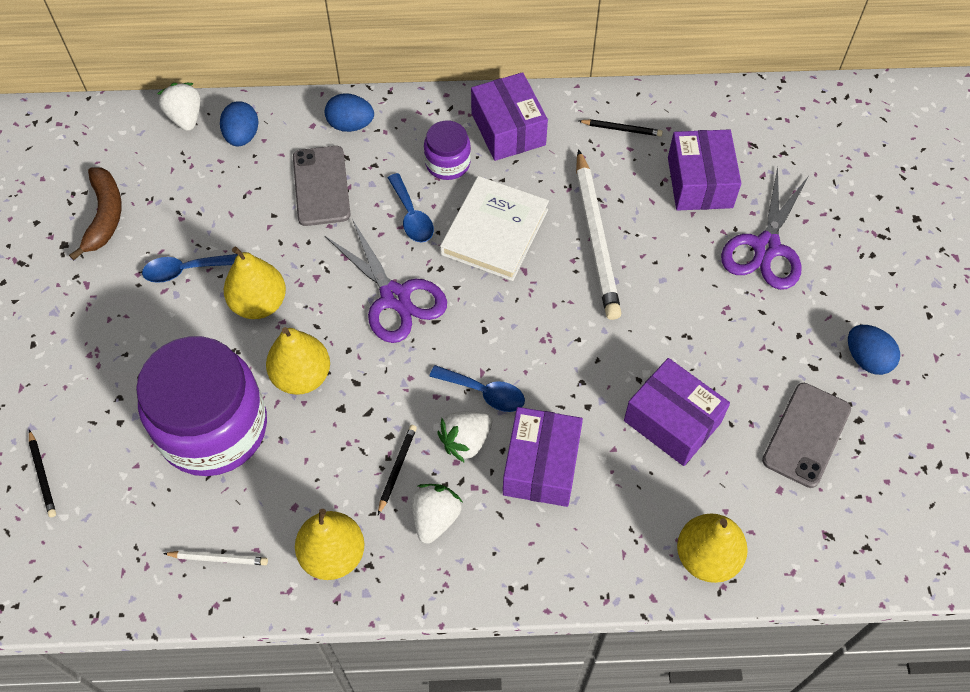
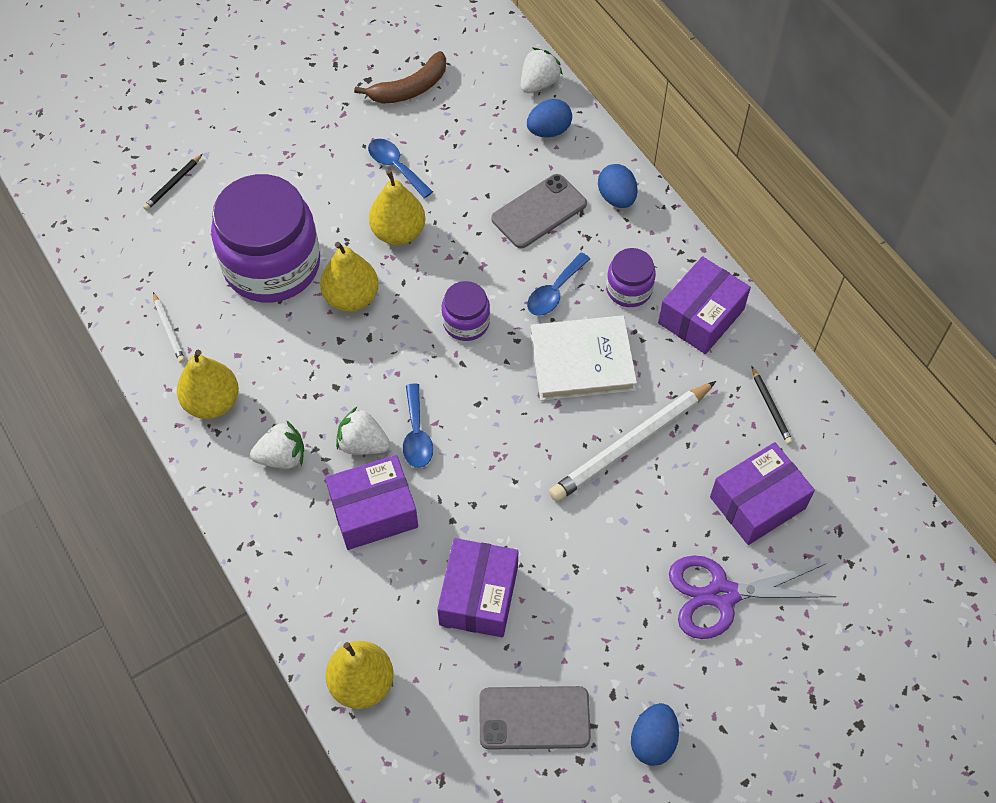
camera: 60 degrees right, 0 degrees up
purple scissors [325,219,447,343] -> purple jar [442,281,490,341]
black pencil [378,425,417,515] -> none

